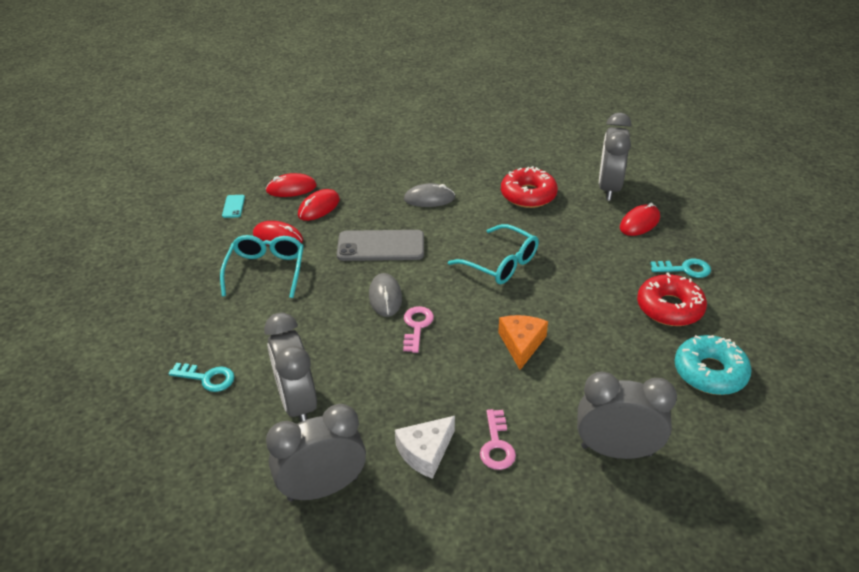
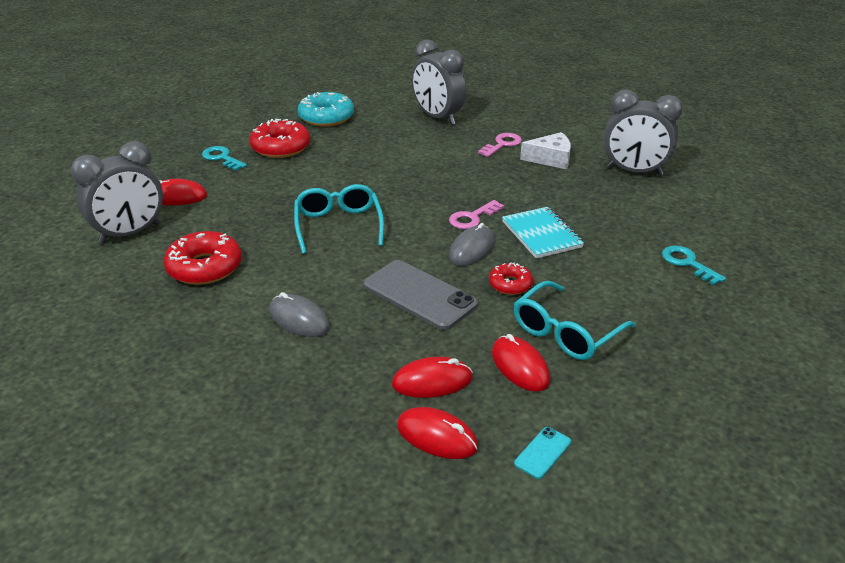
camera: 140 degrees left, 5 degrees down
grey clock [264,312,317,422] -> none
orange cheese [498,315,548,370] -> none
none -> red donut [489,262,533,295]
none -> turquoise notebook [502,207,584,259]

